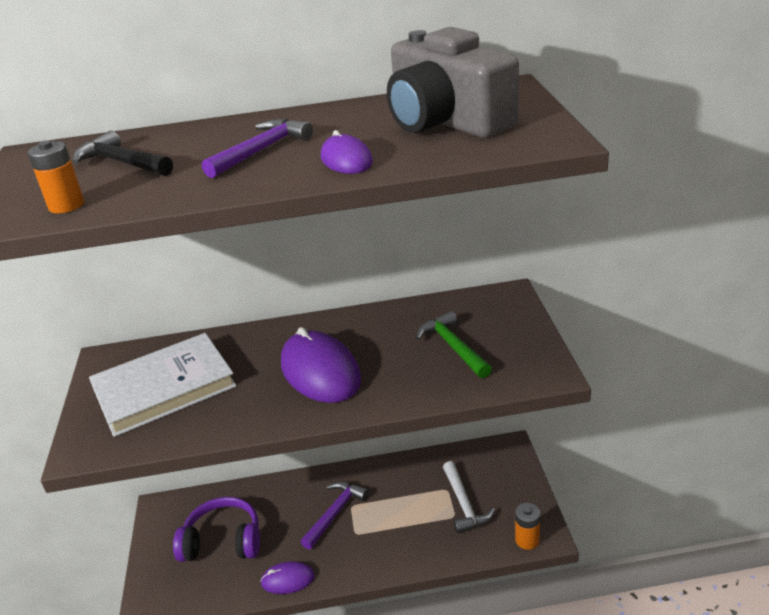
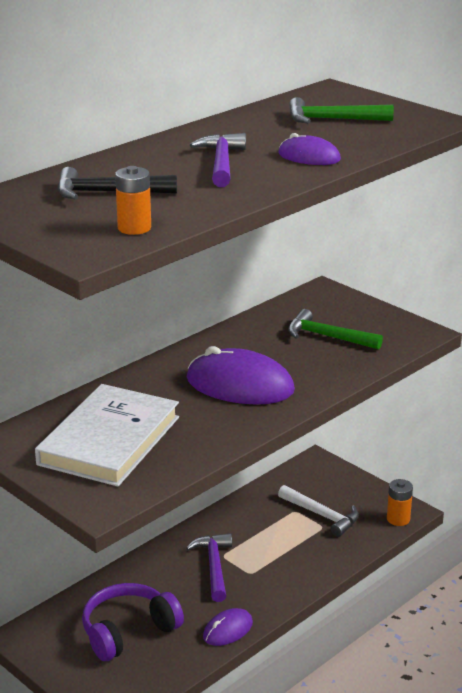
camera: 40 degrees left, 5 degrees down
grey camera [387,27,519,137] -> green hammer [289,97,394,123]

